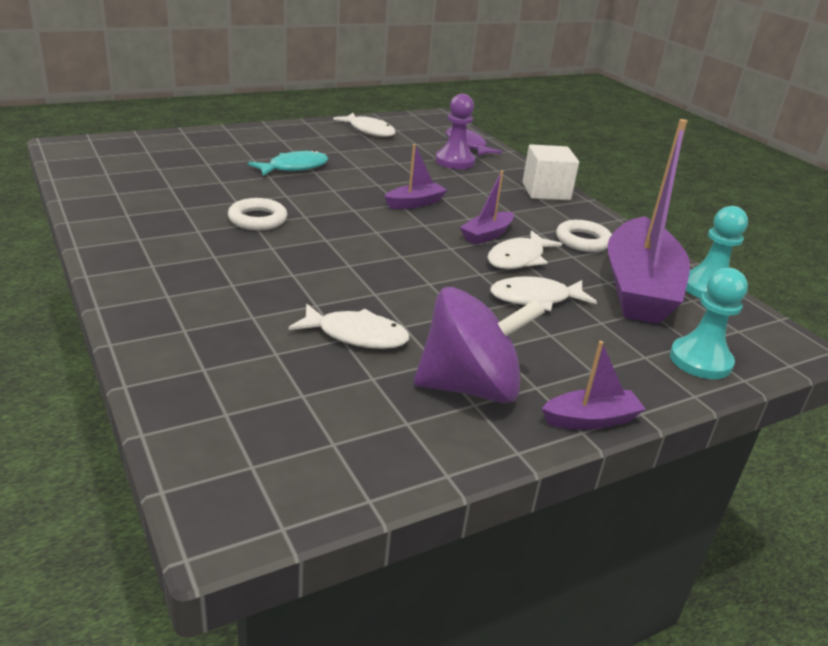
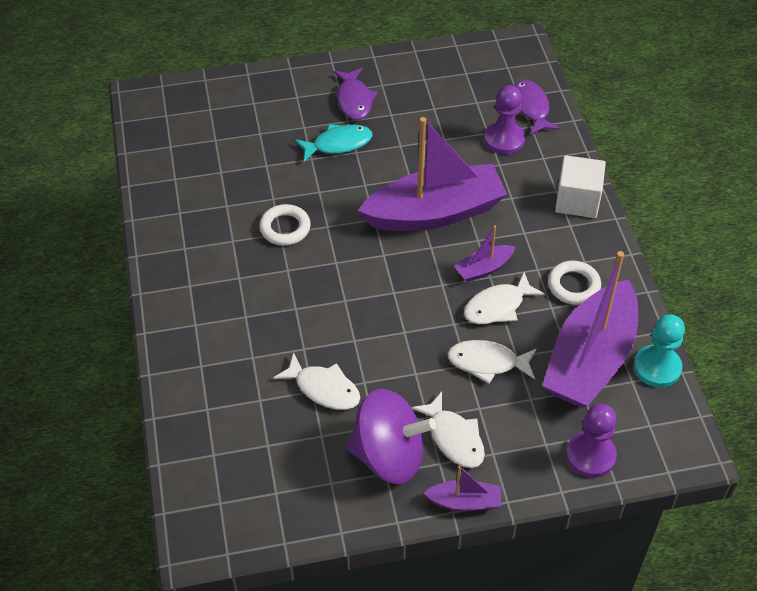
camera: 20 degrees right, 20 degrees up
white fish [333,113,396,137] -> white fish moved to [411,392,485,468]
purple boat [384,144,447,209] -> purple boat [358,117,507,231], size x2.28
turquoise pawn [670,268,748,379] -> purple pawn [566,403,617,478]
none -> purple fish [333,68,378,120]

